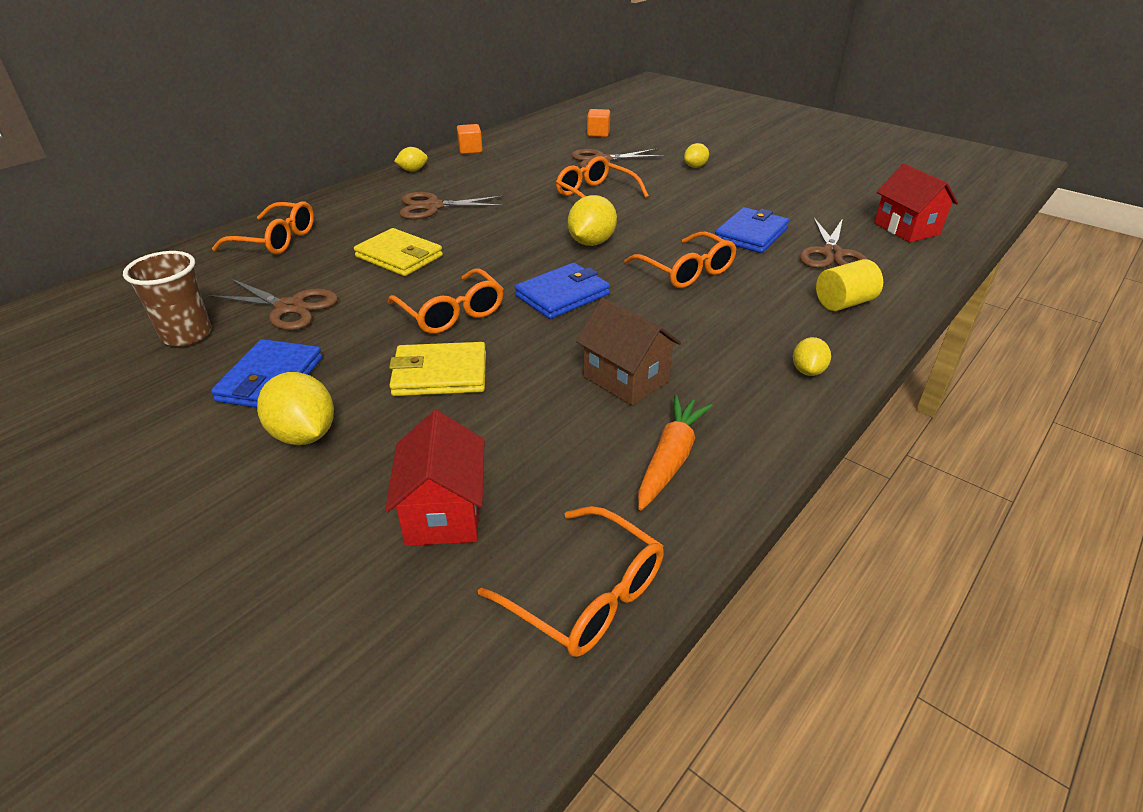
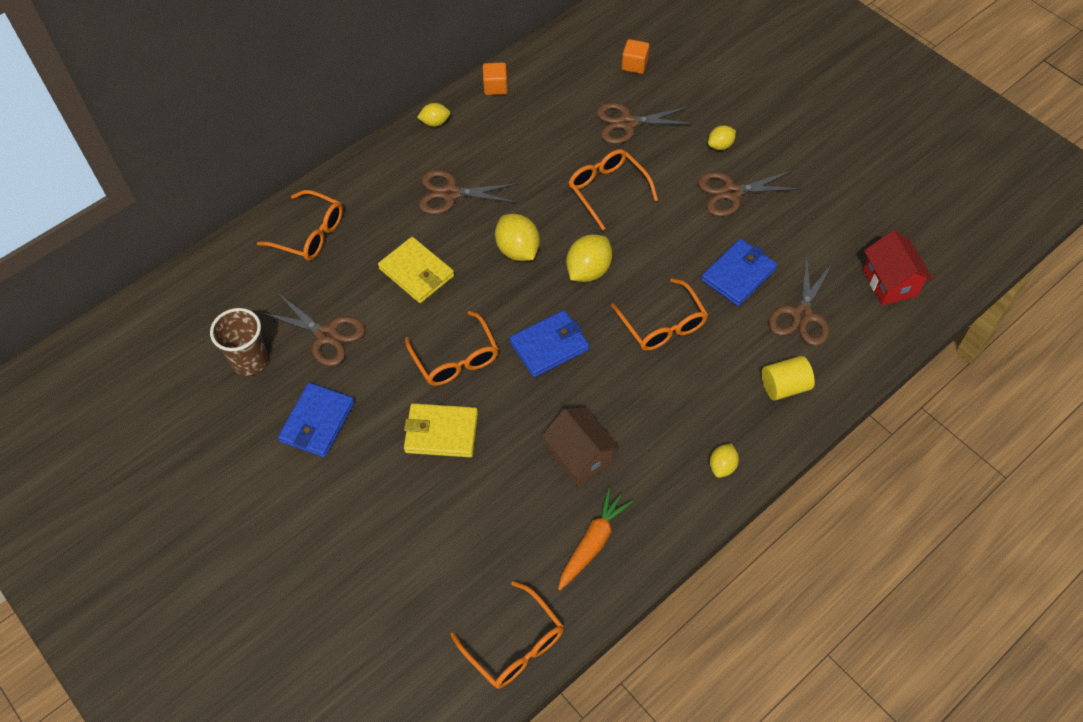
camera: 10 degrees right, 20 degrees up
yellow lemon [257,372,334,445] -> yellow lemon moved to [495,214,540,261]
red house [385,410,485,546] -> none
none -> brown scissors [698,171,800,217]

